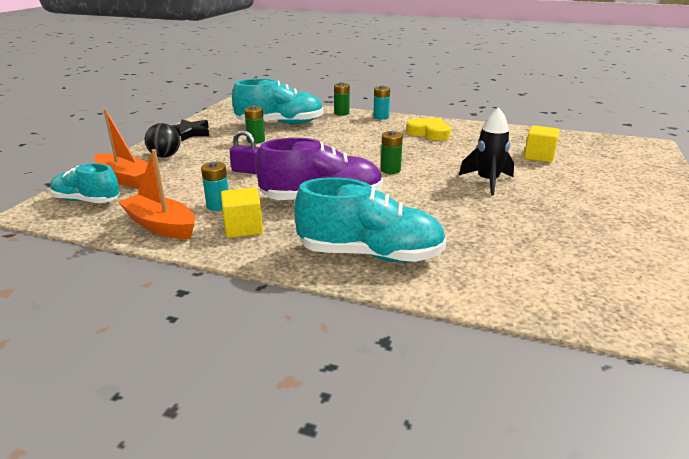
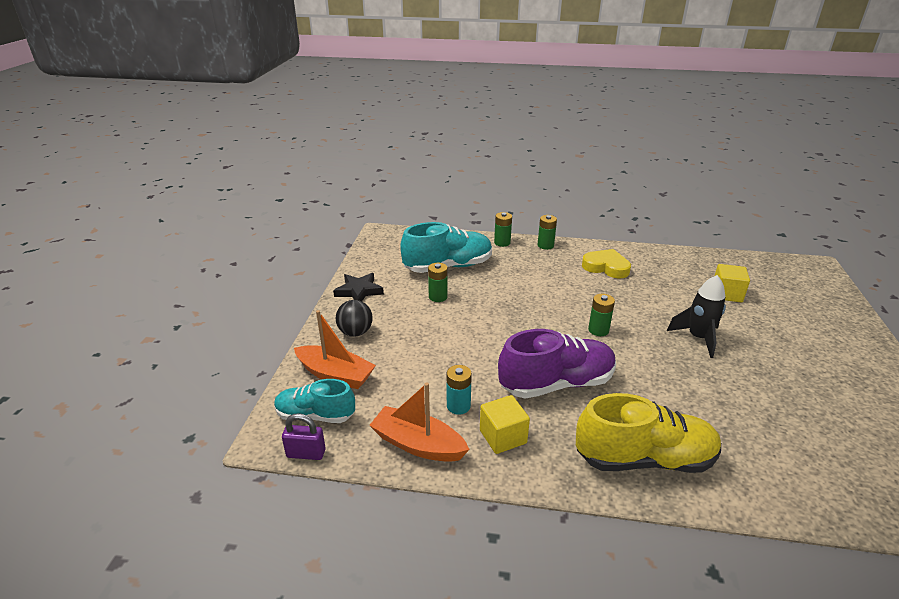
camera: 10 degrees left, 5 degrees up
purple padlock [229,130,259,174] -> purple padlock moved to [282,413,326,460]
turquoise shoe [294,178,447,262] -> yellow shoe [576,393,721,473]
turquoise battery [373,85,390,120] -> green battery [538,215,557,250]

